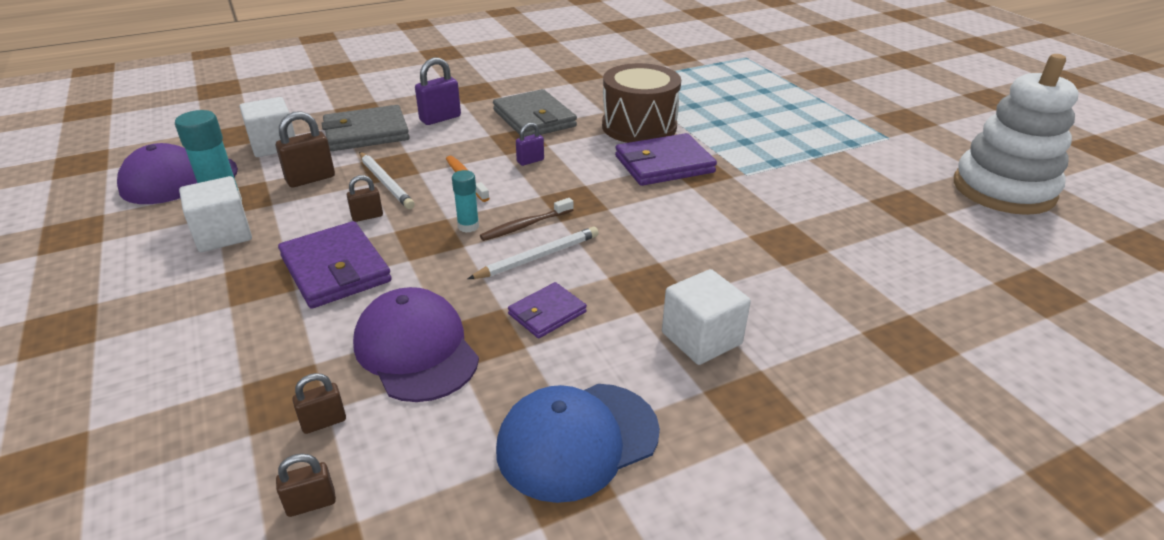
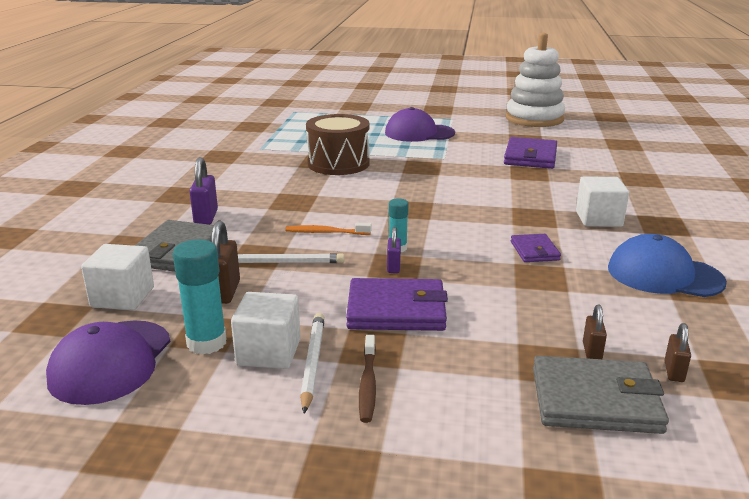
camera: 55 degrees left, 10 degrees down
brown padlock [347,175,383,222] -> none
purple cap [353,287,479,402] -> purple cap moved to [385,107,455,142]
white pencil [468,227,599,279] -> white pencil moved to [300,313,325,414]
brown toothbrush [480,198,573,241] -> brown toothbrush moved to [359,335,376,423]
grey wallet [493,89,577,137] -> grey wallet moved to [533,356,669,434]
blue cap [496,384,660,503] -> blue cap turned 105 degrees clockwise [608,234,727,297]
purple padlock [516,123,544,166] -> purple padlock moved to [387,227,401,273]
purple wallet [615,133,717,186] -> purple wallet moved to [504,137,557,169]

